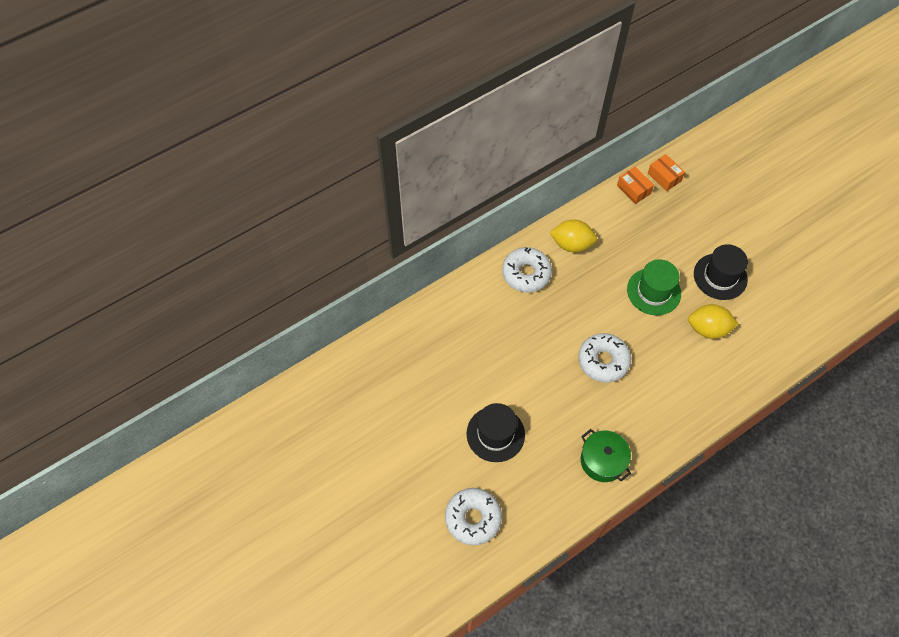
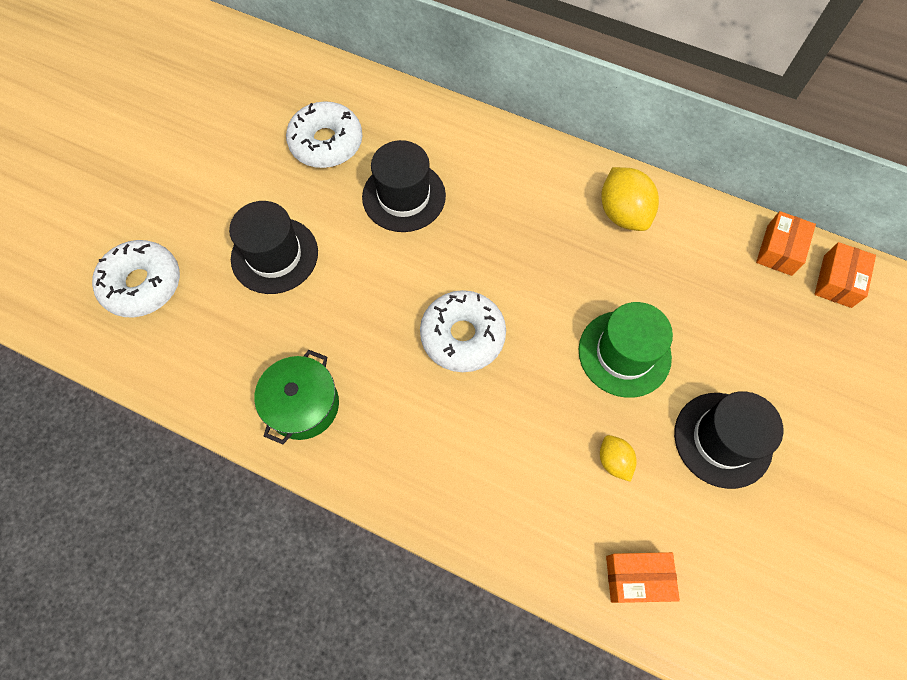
camera: 60 degrees right, 5 degrees up
white donut [502,247,552,292] -> white donut moved to [286,101,362,168]
yellow lemon [688,304,739,339] -> yellow lemon [600,435,637,482], size x0.56
none -> black hat [362,140,446,232]
none -> orange box [606,552,680,603]

